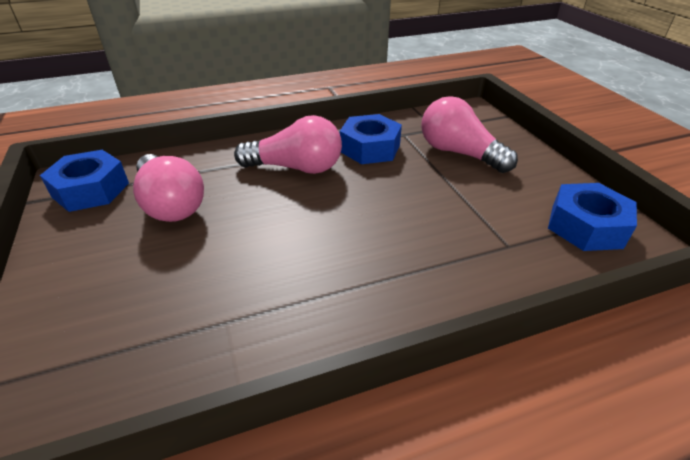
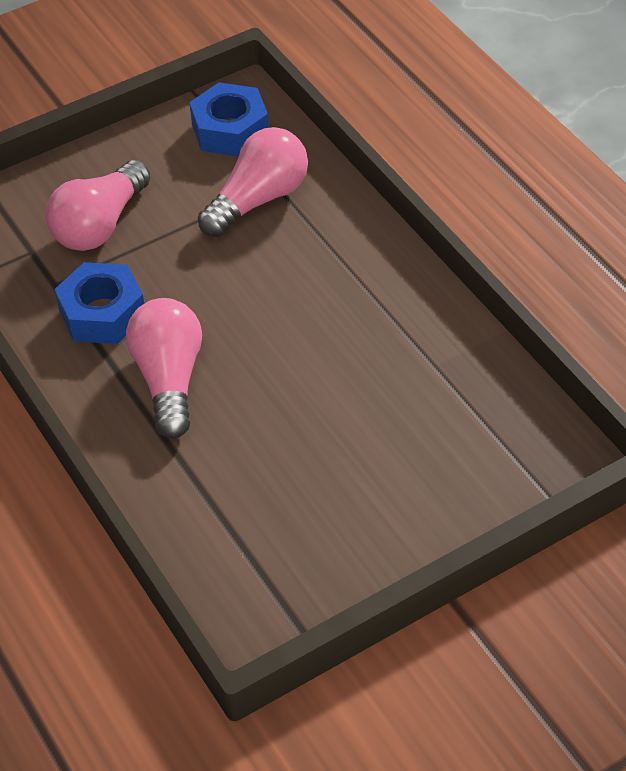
camera: 100 degrees left, 10 degrees up
blue nut [40,150,129,212] -> none
pink light bulb [133,154,204,222] -> pink light bulb moved to [198,127,308,237]

